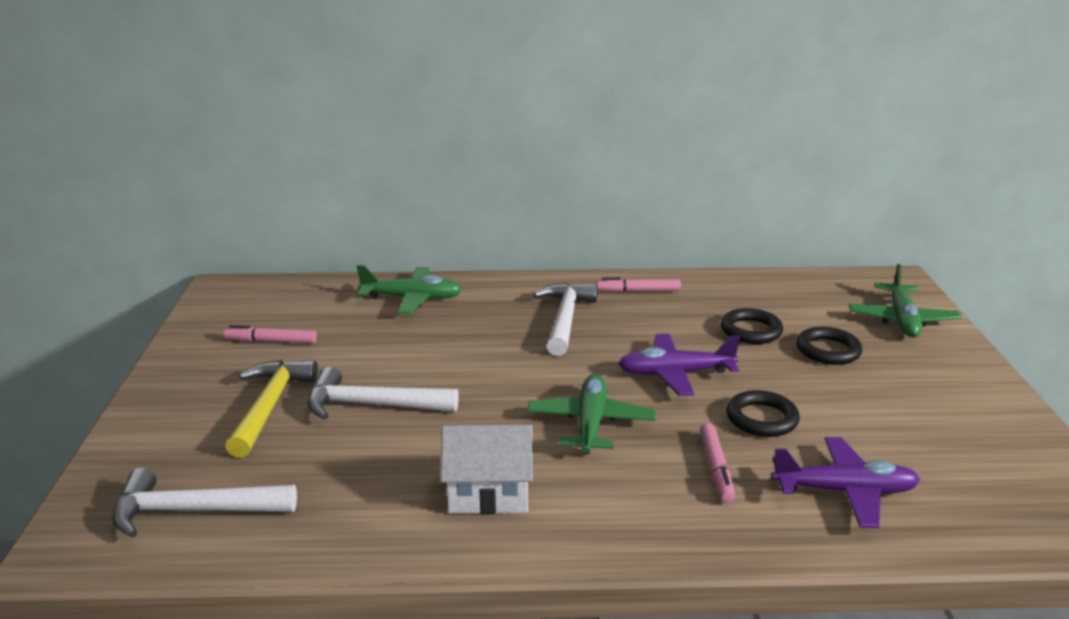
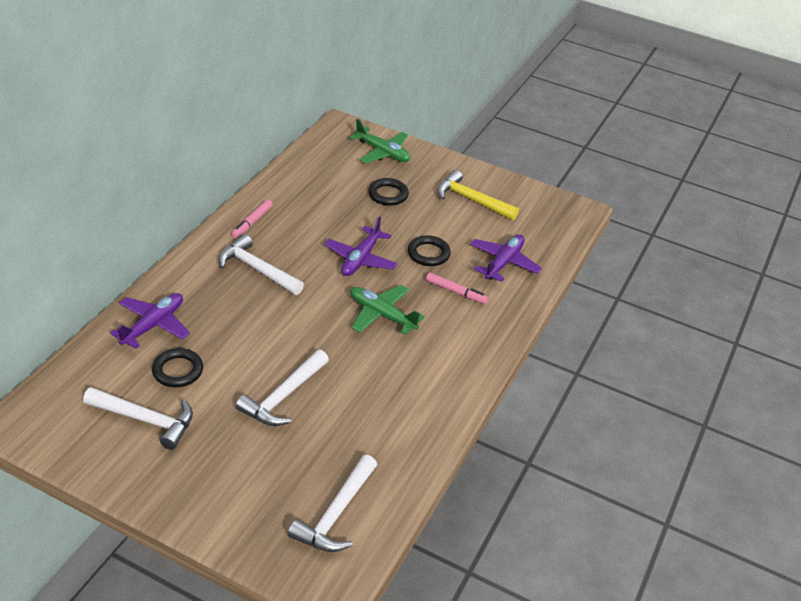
camera: 65 degrees left, 15 degrees up
pink marker [223,325,317,343] -> white hammer [83,387,193,450]
yellow hammer [225,360,318,458] -> yellow hammer moved to [437,170,519,220]
green plane [357,265,462,314] -> purple plane [110,293,190,349]
white house [441,425,533,514] -> none
black ring [721,308,783,344] -> black ring moved to [152,348,203,387]

